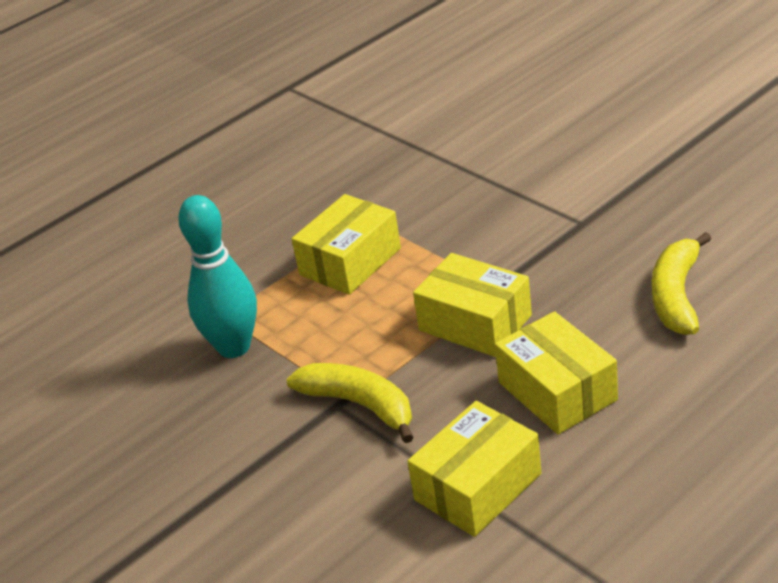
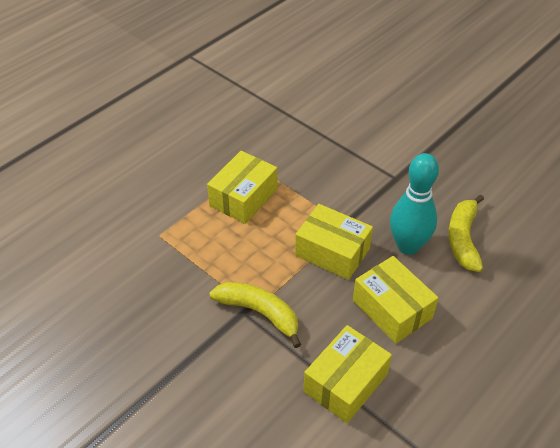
camera: 10 degrees left, 10 degrees up
turquoise bowling pin [178,195,257,358] -> turquoise bowling pin moved to [390,153,439,255]

